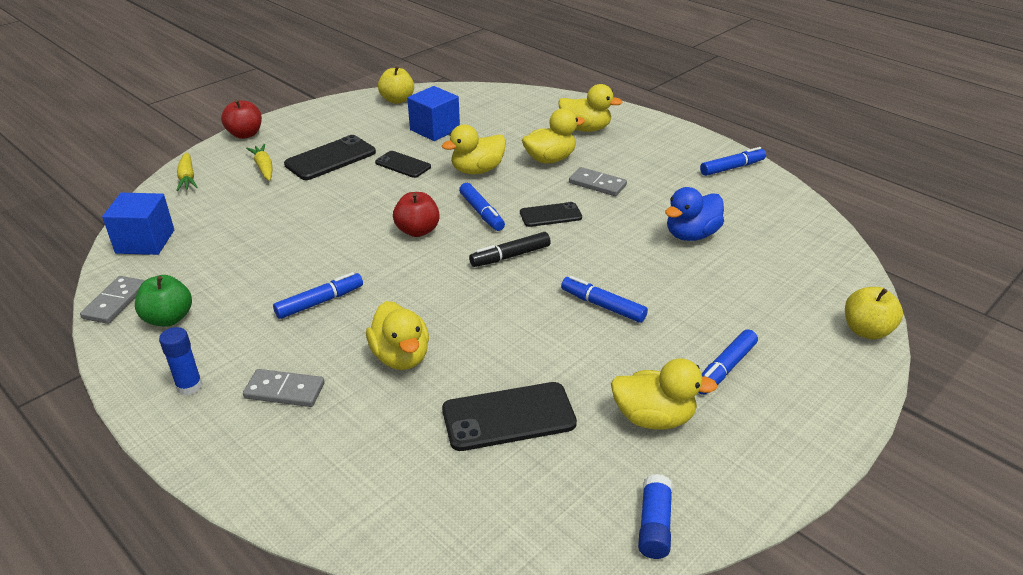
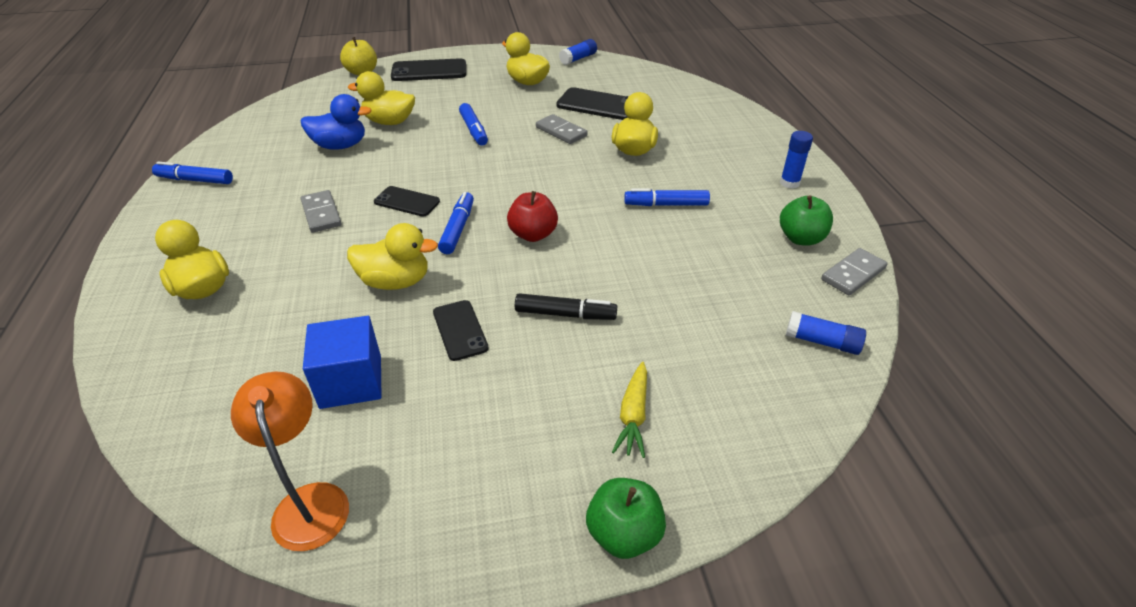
camera: 145 degrees left, 5 degrees up
blue cube [102,193,174,255] -> blue glue stick [786,311,866,355]
yellow carrot [176,152,198,191] -> none
red apple [221,100,262,139] -> green apple [586,478,666,559]
grey domino [243,369,325,407] -> grey domino moved to [536,114,588,144]
black phone [284,135,376,180] -> black phone moved to [391,58,466,81]
yellow apple [378,66,414,104] -> orange lamp [231,372,349,551]
black marker [469,232,551,267] -> black marker moved to [515,293,617,320]
yellow duck [522,108,585,164] -> yellow duck moved to [348,71,415,125]
blue marker [698,329,758,395] -> none

